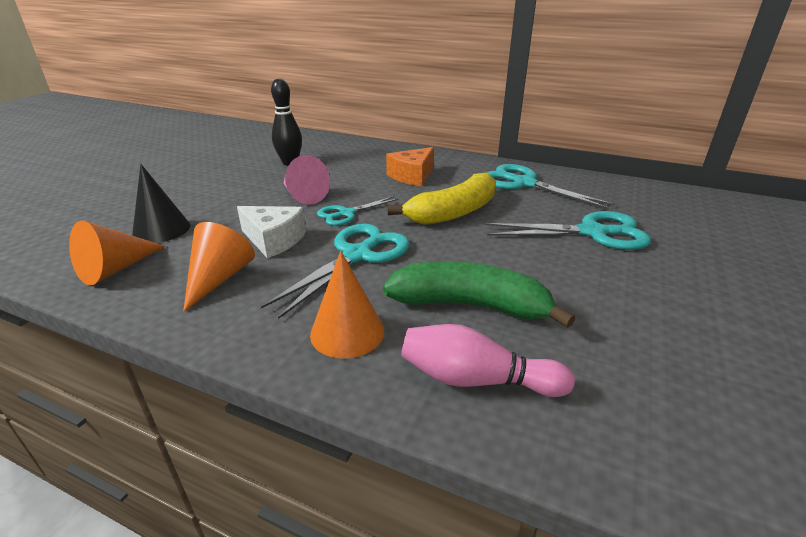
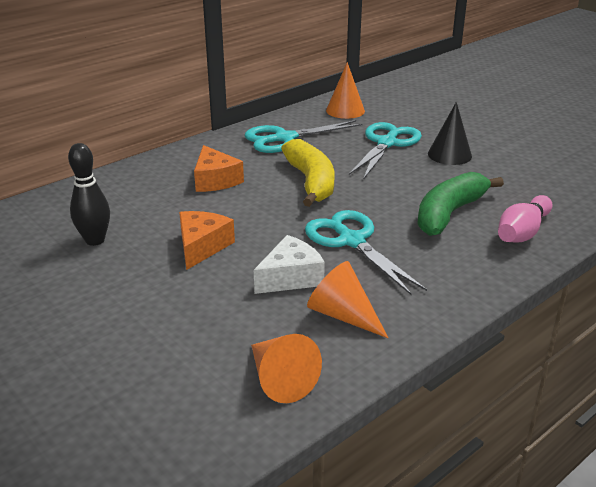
camera: 65 degrees left, 0 degrees up
black cone [132,164,190,243] -> black cone moved to [428,102,472,165]
pink cone [284,155,330,205] -> orange cheese [179,211,235,270]
orange cone [310,251,384,359] -> orange cone moved to [326,62,365,119]
turquoise scissors [317,196,399,226] -> none

